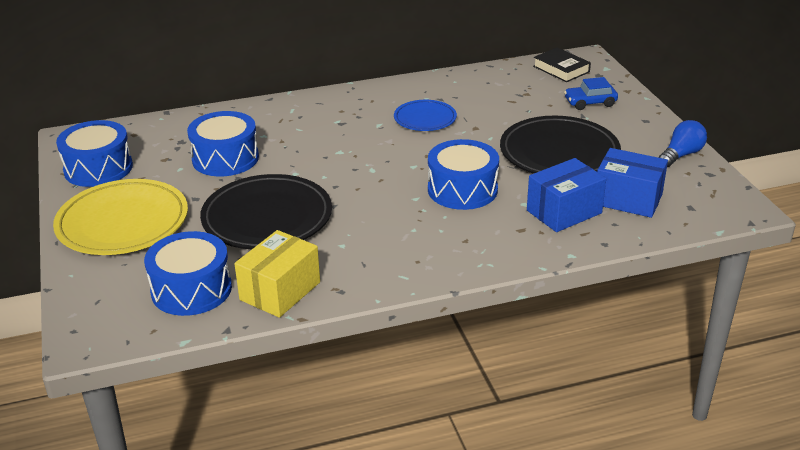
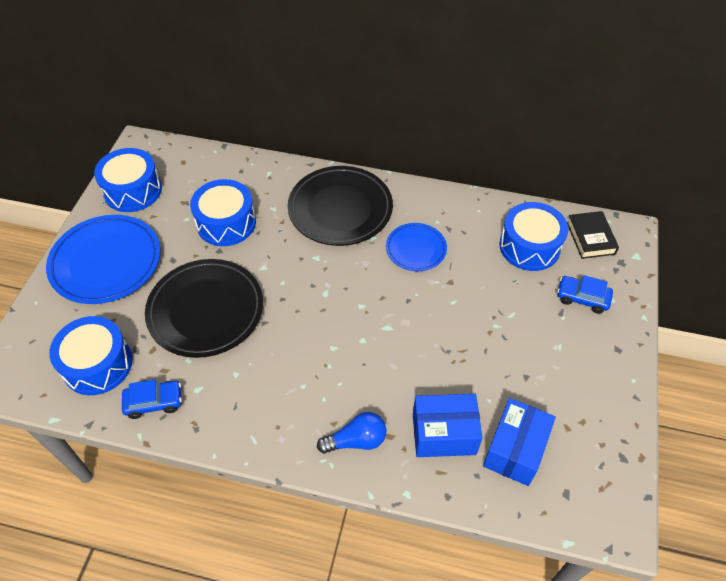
camera: 30 degrees right, 20 degrees up
yellow plate [53,179,188,255] -> blue plate [46,215,160,304]
yellow box [234,230,320,318] -> blue car [122,380,182,419]
blue drum [428,139,499,210] -> blue drum moved to [499,202,568,271]
black plate [500,116,621,174] -> black plate moved to [288,166,393,246]
blue box [597,148,668,218] -> blue box turned 60 degrees clockwise [483,398,556,486]
blue light bulb [659,120,707,167] -> blue light bulb moved to [317,412,386,454]

